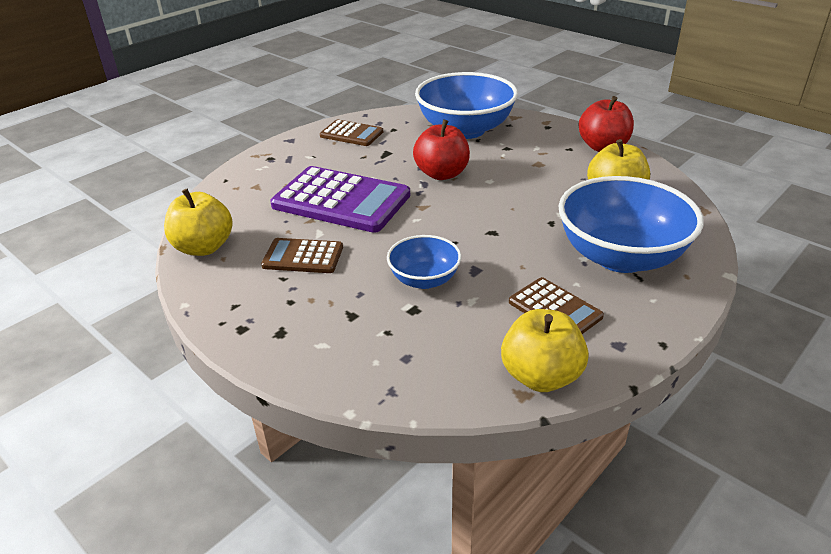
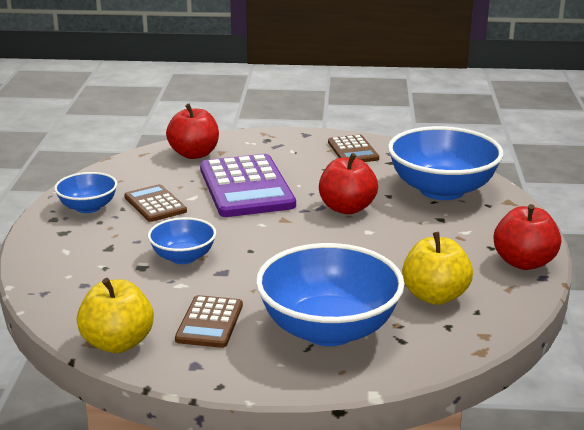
camera: 50 degrees right, 10 degrees down
yellow apple [164,189,233,256] -> none
none -> blue bowl [54,172,118,213]
none -> red apple [166,104,219,159]

